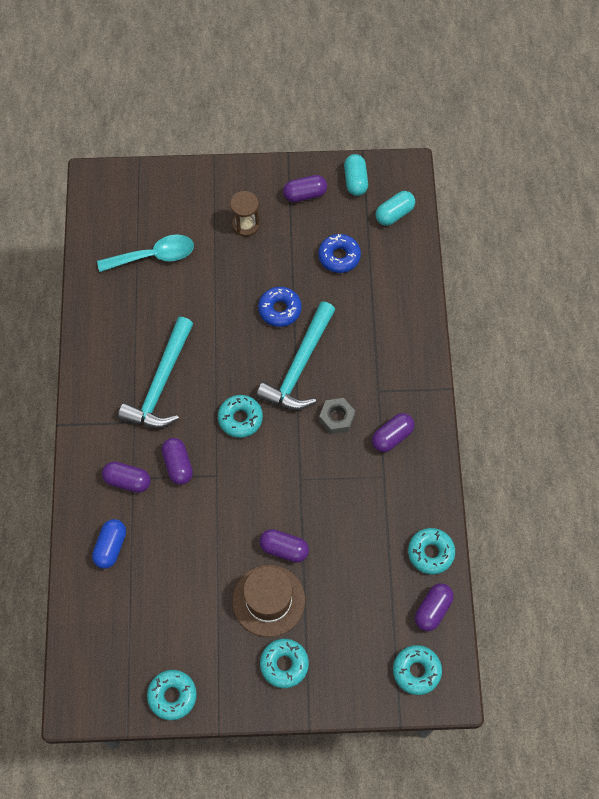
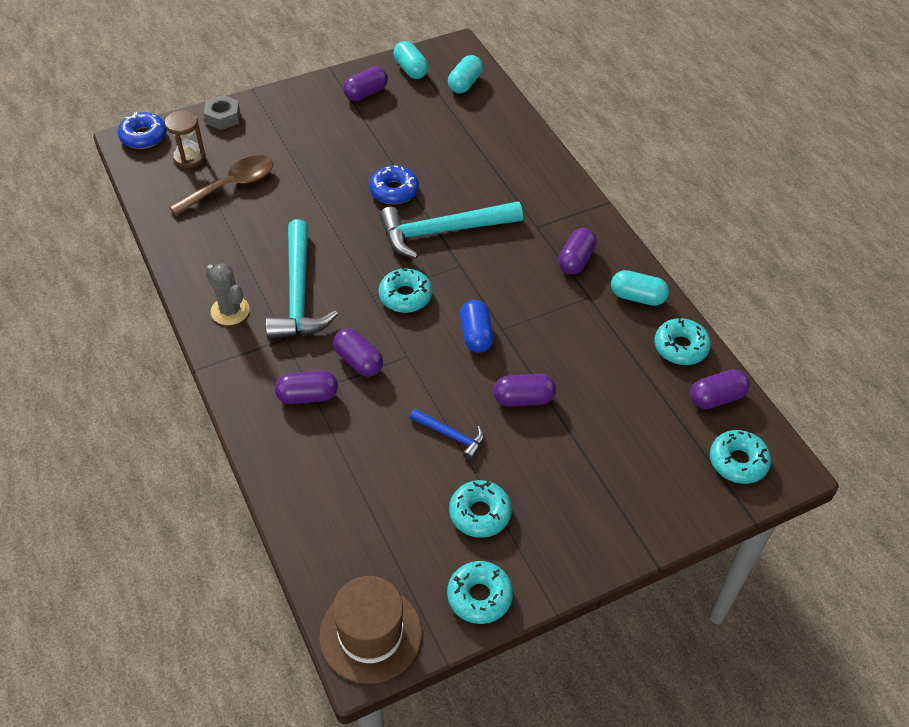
camera: 25 degrees left, 15 degrees down
blue capsule [92,519,126,569] -> blue capsule moved to [460,300,494,353]
turquoise spoon [97,234,194,272] -> brown spoon [169,155,273,216]
brown hourglass [230,191,260,237] -> brown hourglass moved to [165,110,206,168]
brown hat [232,565,305,637] -> brown hat moved to [319,576,422,684]
turquoise hammer [256,302,335,410] -> turquoise hammer turned 75 degrees clockwise [379,201,523,259]
turquoise donut [260,639,309,688] -> turquoise donut moved to [449,480,512,538]
blue donut [318,234,361,273] -> blue donut moved to [118,112,167,149]
grey nut [319,398,355,434] -> grey nut moved to [204,95,240,130]
purple capsule [415,583,454,631] -> purple capsule turned 60 degrees clockwise [690,369,750,409]
none -> grey cactus [205,263,250,325]
none -> blue hammer [410,409,484,460]
none -> turquoise capsule [611,270,669,306]

